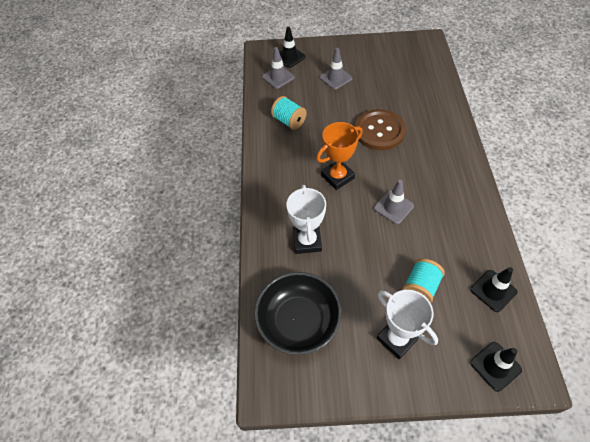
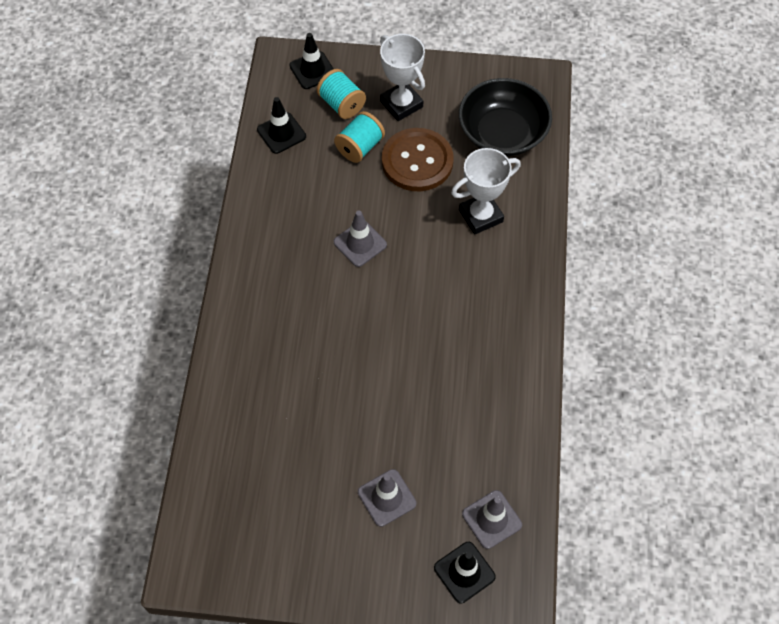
camera: 175 degrees left, 5 degrees up
turquoise spool [271,96,307,130] -> turquoise spool moved to [317,69,366,119]
white trophy [286,185,326,254] -> white trophy turned 60 degrees clockwise [451,148,521,234]
orange trophy [316,122,363,190] -> none
brown button [355,109,406,150] -> brown button moved to [382,128,454,191]

